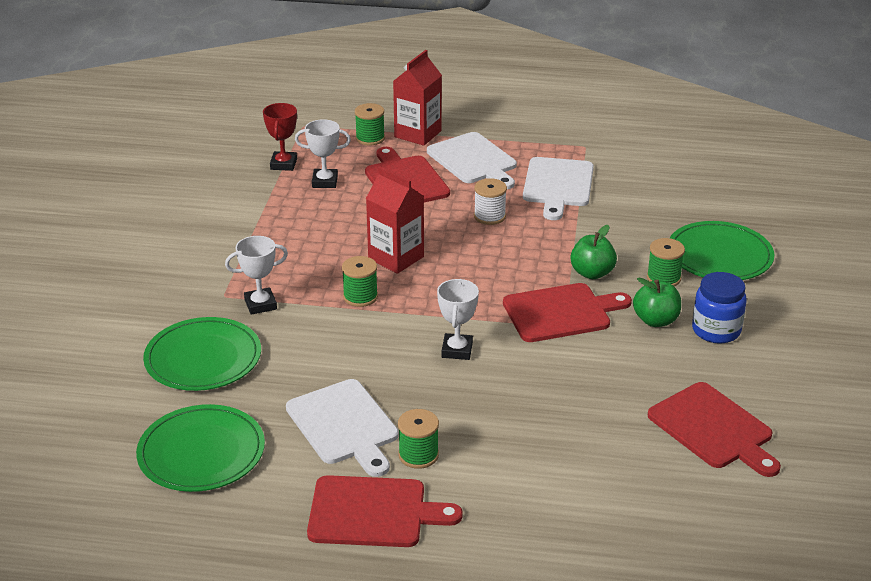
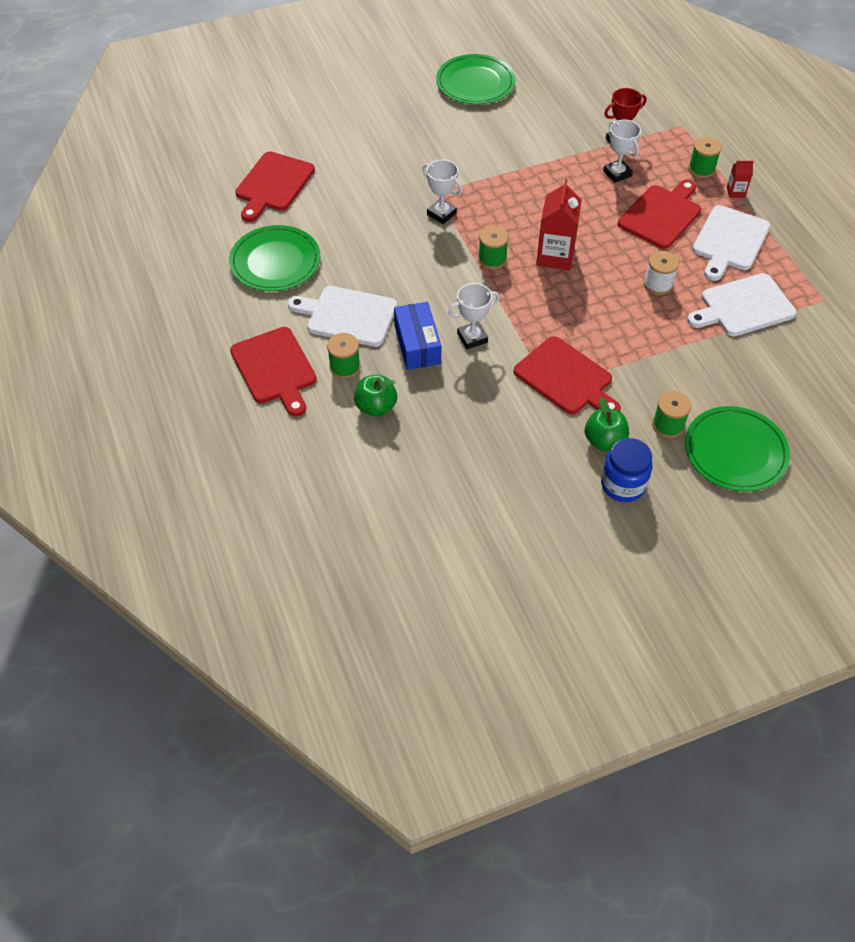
camera: 60 degrees right, 20 degrees up
green plate [143,317,261,391] -> green plate moved to [436,54,516,104]
white cutting board [286,379,399,477] -> white cutting board turned 75 degrees clockwise [288,286,397,347]
red carton [393,50,442,146] -> red carton [727,161,754,198], size x0.49
green apple [570,225,617,279] -> green apple moved to [354,375,397,417]
red cutting board [648,382,781,477] -> red cutting board moved to [235,151,315,222]
none -> blue box [394,302,441,370]

